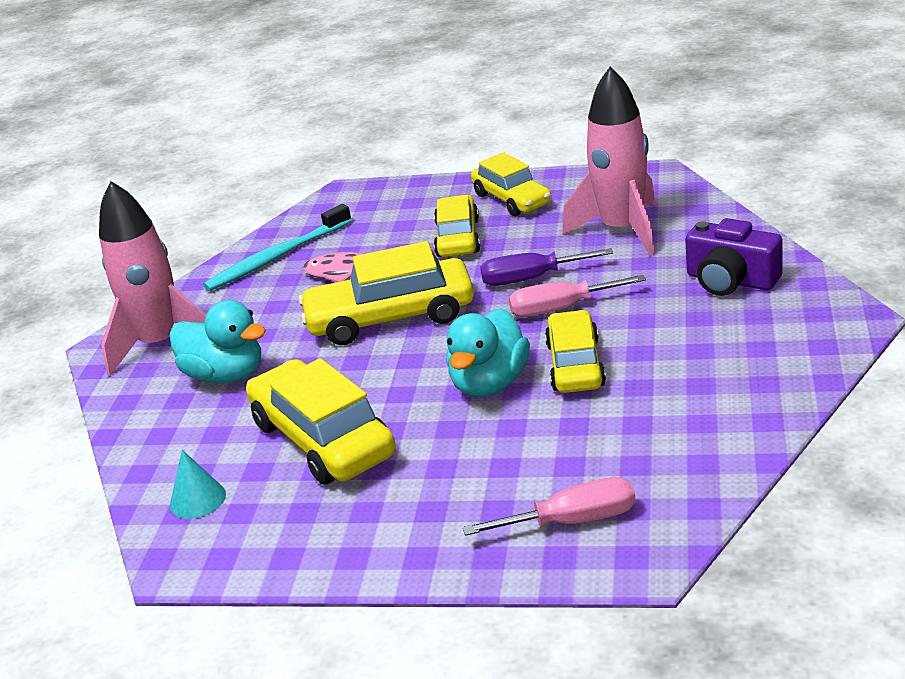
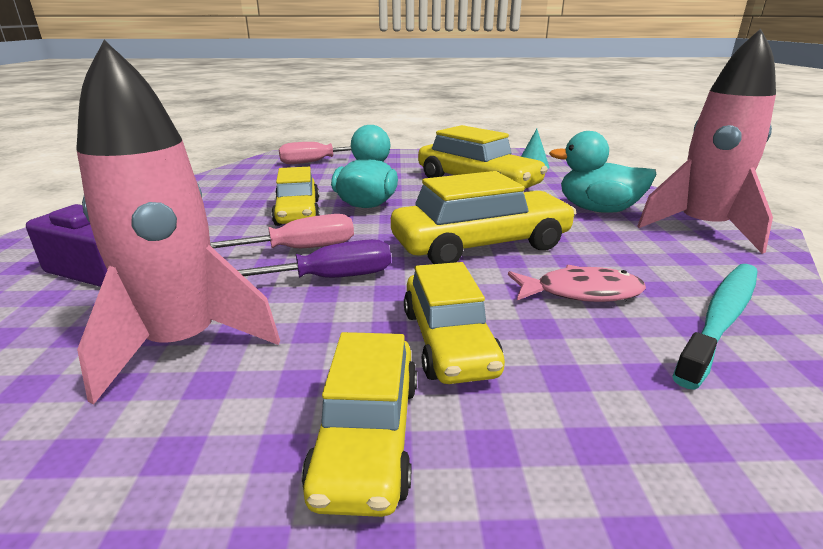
camera: 165 degrees right, 5 degrees down
yellow car [471,152,551,216] -> yellow car turned 135 degrees counterclockwise [302,332,417,517]

